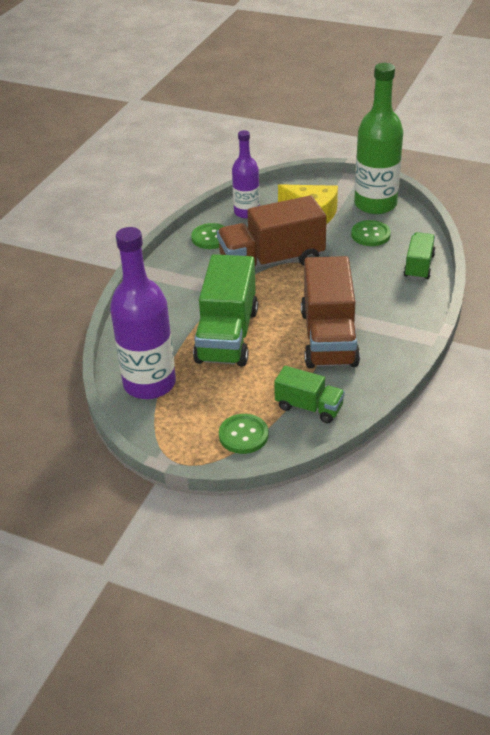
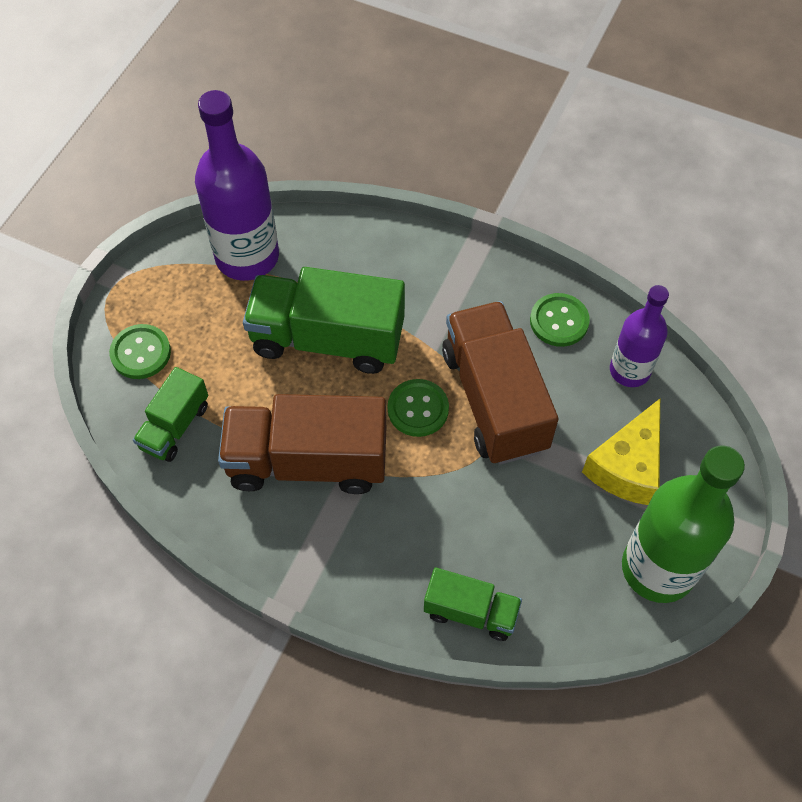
camera: 90 degrees right, 20 degrees up
green button [351,220,391,246] -> green button moved to [388,379,449,437]

